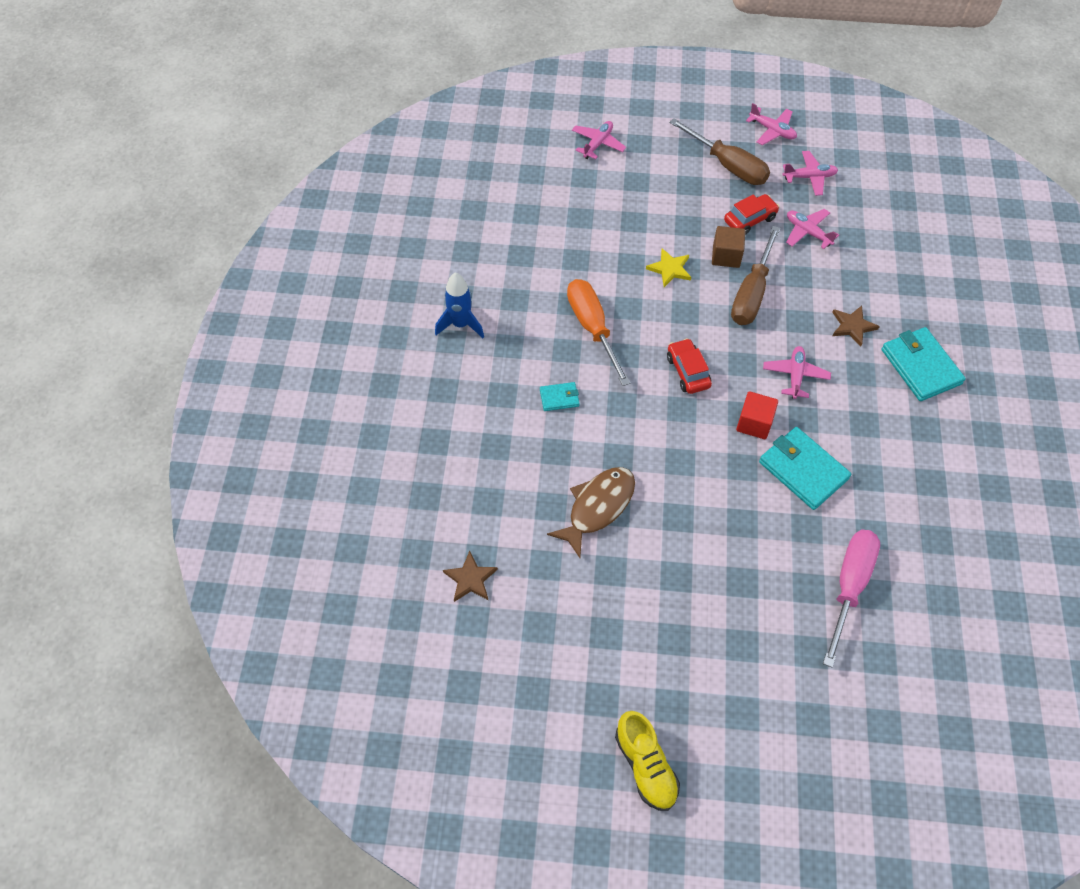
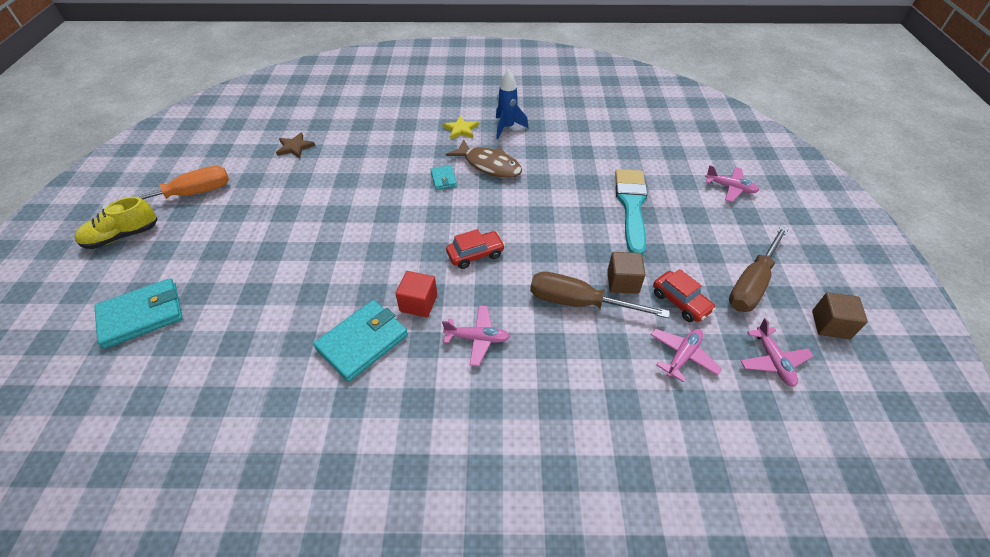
camera: 85 degrees right, 10 degrees down
brown fish [547,467,635,558] -> brown fish moved to [446,139,522,178]
orange screwdriver [567,279,631,386] -> orange screwdriver moved to [103,166,229,209]
yellow star [646,248,691,287] -> yellow star moved to [443,116,479,140]
pink plane [746,103,797,145] -> brown cube [812,292,868,339]
pink screwdriver [823,530,880,668] -> none
brown star [832,306,880,347] -> none
turquoise wallet [881,327,966,401] -> turquoise wallet moved to [94,278,183,349]
none -> turquoise brush [615,169,648,255]

